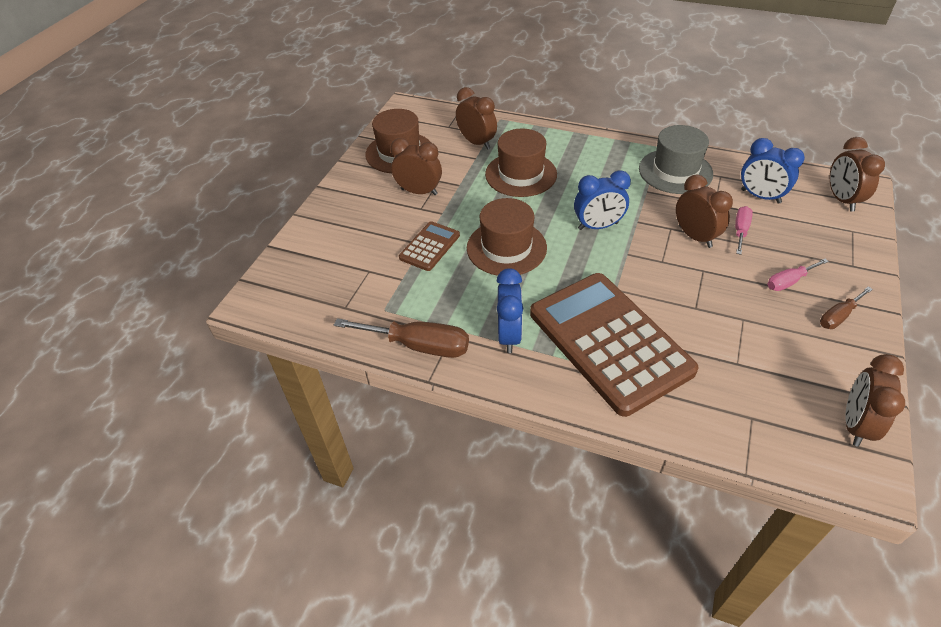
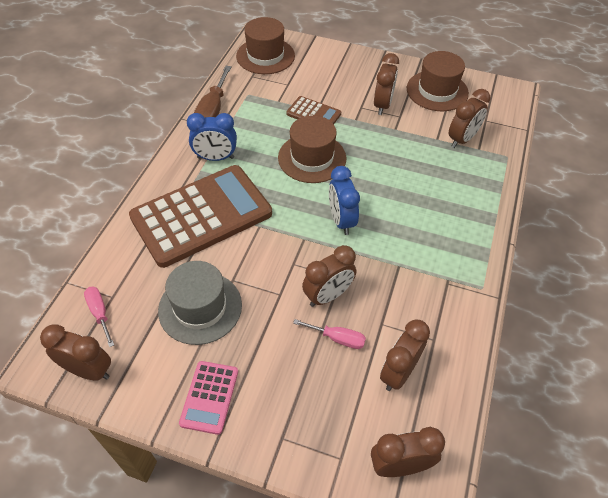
camera: 85 degrees right, 5 degrees up
brown hat [485,128,557,197] -> brown hat moved to [236,17,295,74]
grey hat [639,125,713,194] -> grey hat moved to [158,261,242,345]
blue clock [741,138,805,204] -> brown clock [380,320,430,391]
pink screwdriver [767,259,829,291] -> pink screwdriver moved to [84,287,114,347]
brown screwdriver [820,287,873,329] -> pink calculator [179,361,238,435]

